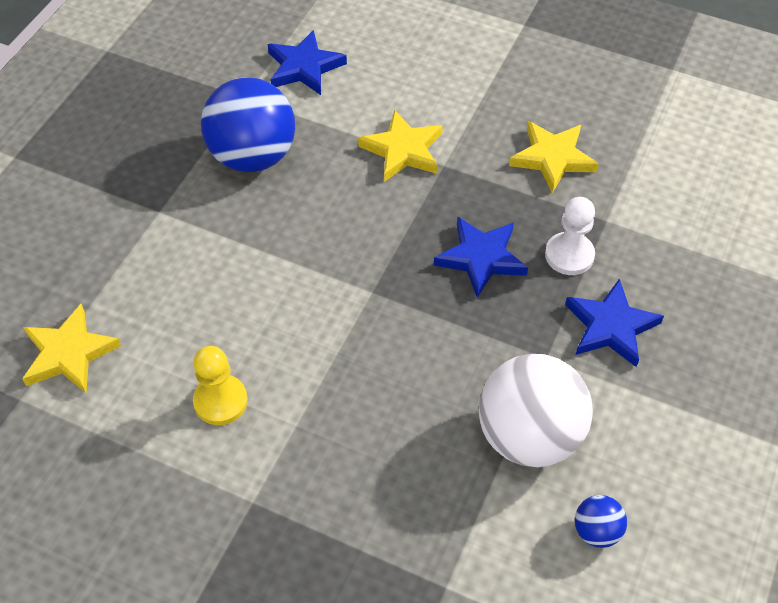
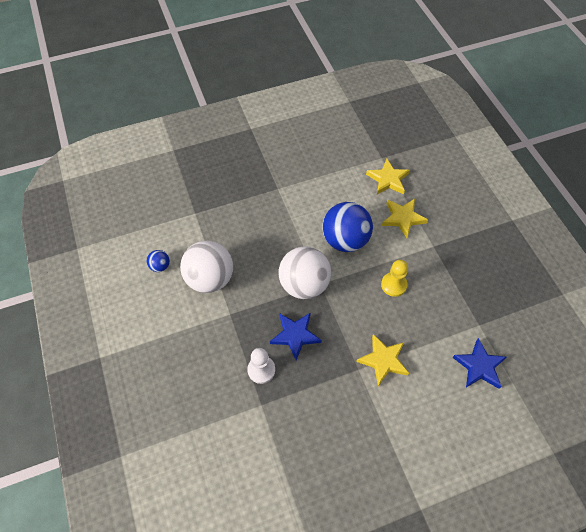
camera: 135 degrees right, 5 degrees up
yellow pawn [193,346,248,425] -> yellow pawn moved to [381,260,408,297]
blue ball [201,77,295,172] -> blue ball moved to [322,202,373,252]
yellow star [509,121,598,193] -> yellow star moved to [382,199,428,238]
blue star [565,278,664,367] -> none
none -> white ball [278,246,331,299]

